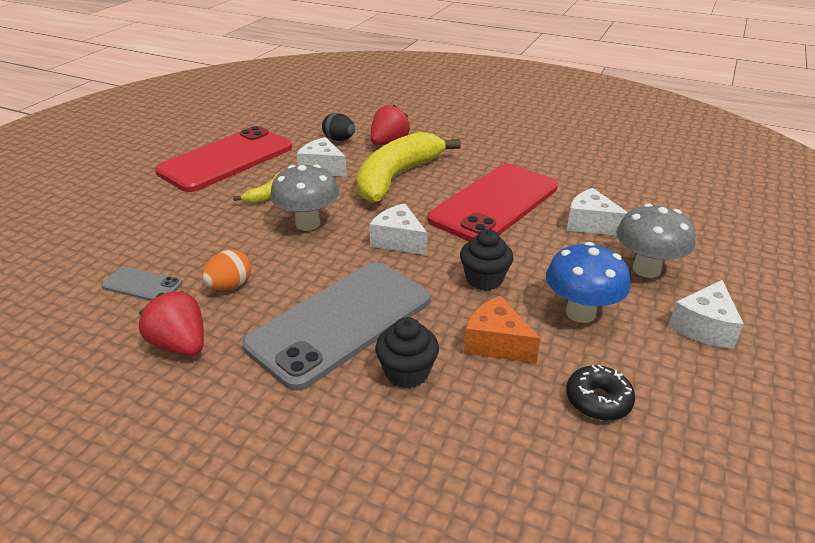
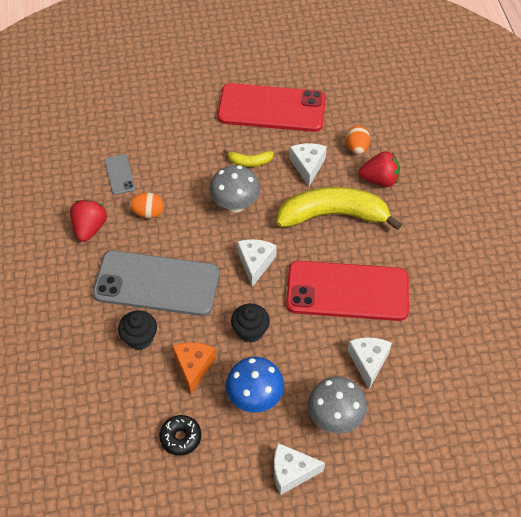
camera: 55 degrees right, 20 degrees up
black egg [322,113,355,141] -> orange egg [346,126,370,154]

